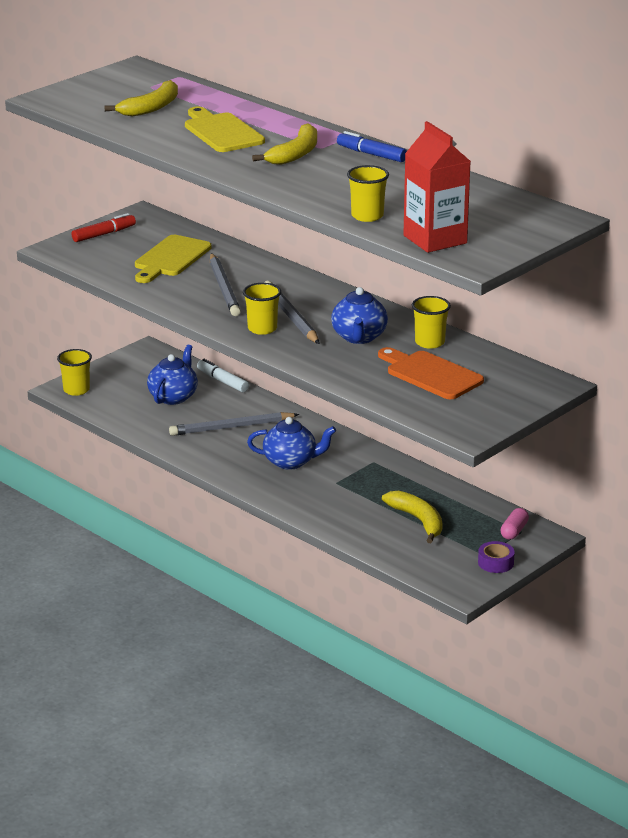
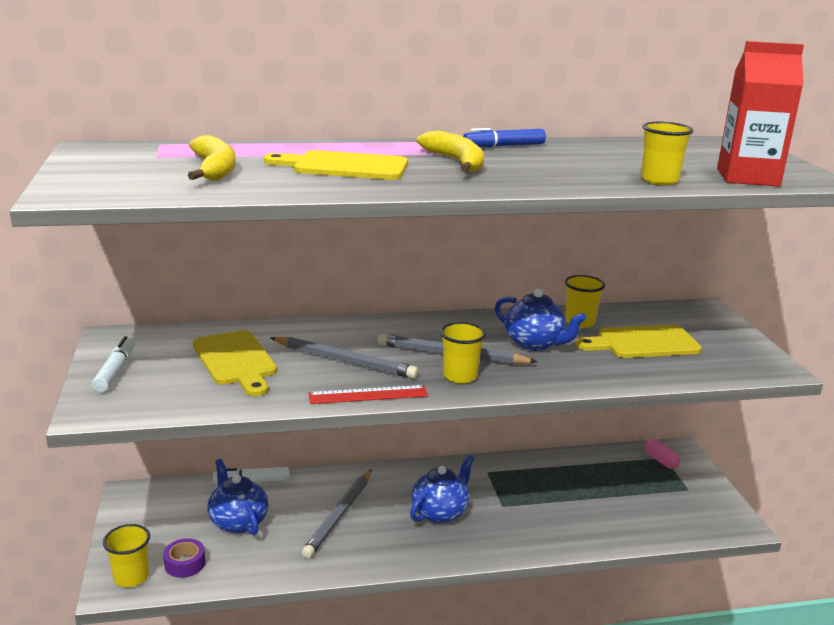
camera: 55 degrees left, 5 degrees down
red marker [72,213,136,242] -> white marker [92,336,135,392]
orange cutting board [378,347,484,399] -> yellow cutting board [576,325,702,358]
yellow banana [382,491,443,543] -> none
purple tape [478,541,515,573] -> purple tape moved to [163,538,205,578]
none -> red ruler [308,385,428,404]

